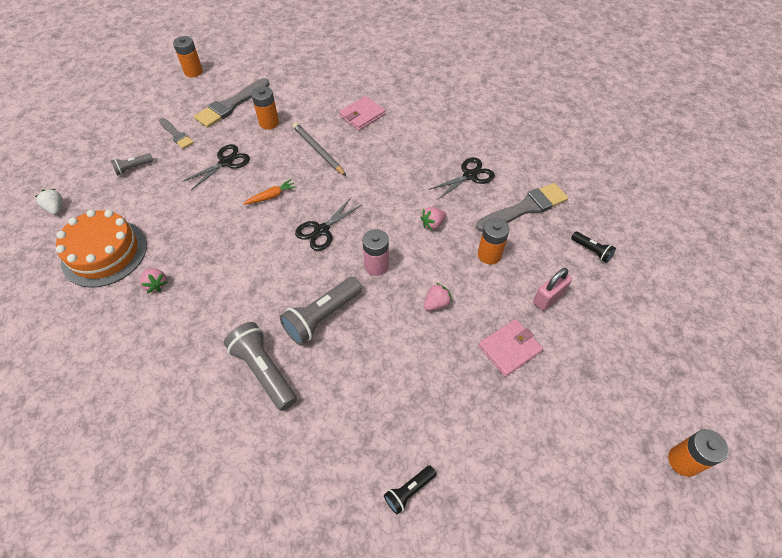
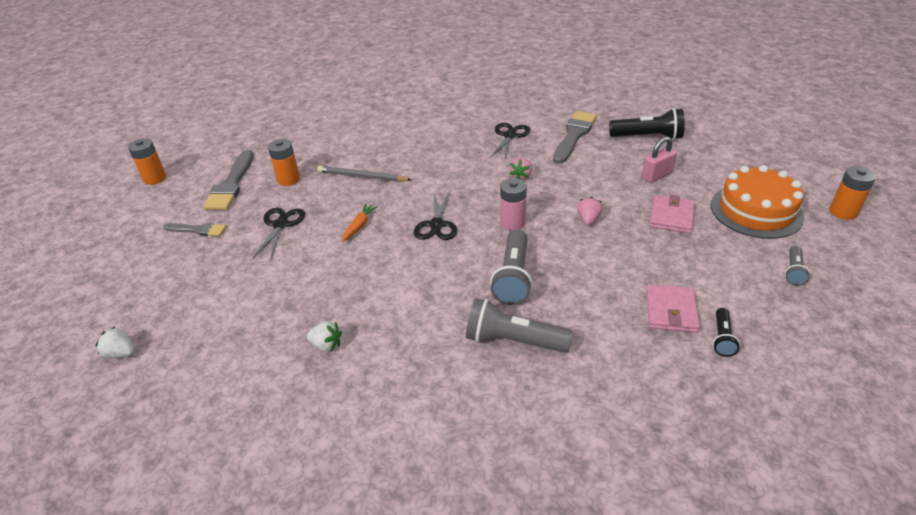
camera: 35 degrees left, 15 degrees down
orange cake [56,210,147,288] -> orange cake moved to [711,165,804,239]
grey flashlight [111,153,153,176] -> grey flashlight moved to [785,246,810,286]
pink strawberry [140,268,168,293] -> white strawberry [307,321,342,352]
pink wallet [339,96,385,130] -> pink wallet moved to [646,284,700,333]
orange battery [478,218,510,264] -> none
pink padlock [533,268,572,311] -> pink padlock turned 45 degrees clockwise [642,137,677,183]
black flashlight [571,231,616,263] -> black flashlight [609,108,685,140], size x1.86

